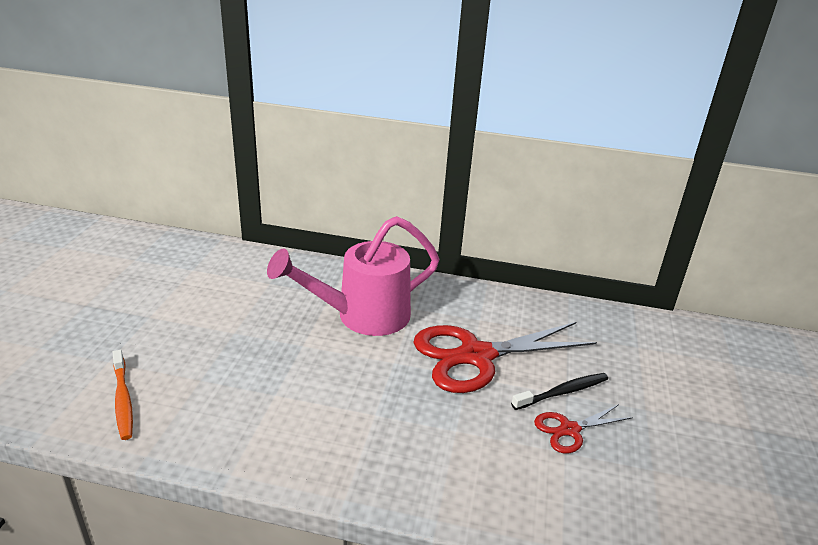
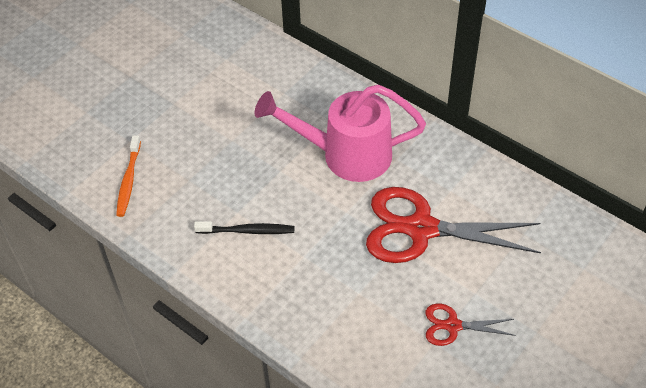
camera: 30 degrees right, 20 degrees up
black toothbrush [511,373,608,410] -> black toothbrush moved to [194,221,294,234]

